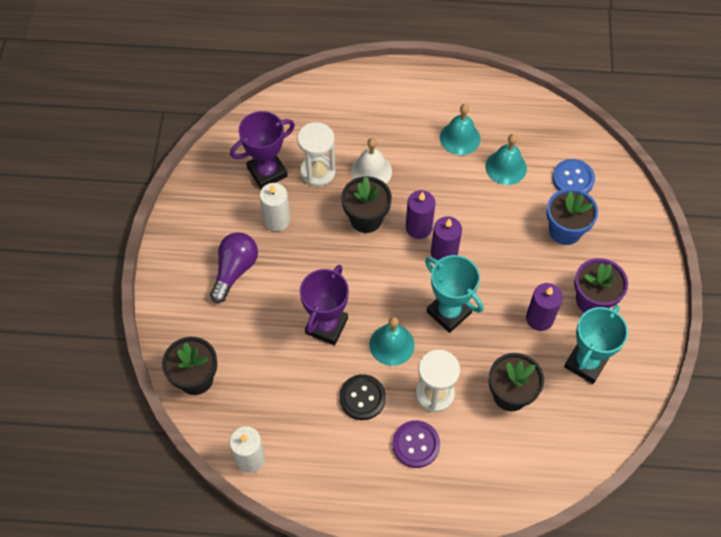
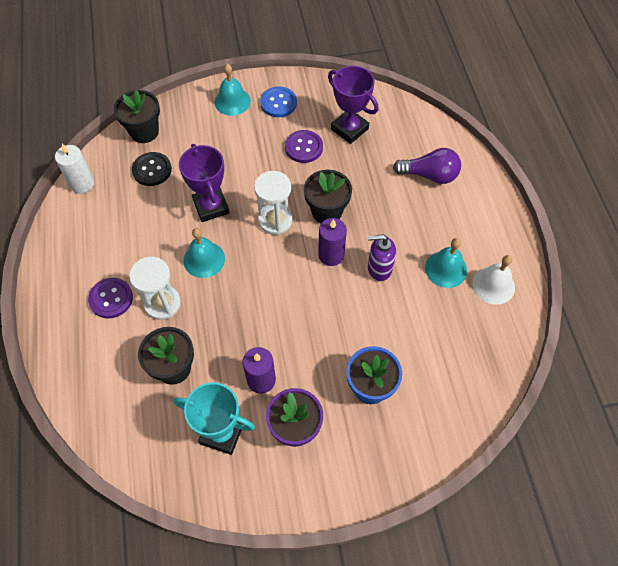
camera: 75 degrees right, 0 degrees up
purple light bulb [210,232,258,303] -> purple light bulb moved to [393,148,461,184]
white candle [260,183,290,231] -> purple button [285,130,323,163]
white hourglass [297,122,336,187] -> white hourglass moved to [254,171,293,235]
purple trophy [300,265,349,345] -> purple trophy turned 60 degrees clockwise [179,144,229,222]
black button [339,374,386,420] -> black button moved to [132,152,172,186]
white bell [351,138,392,184] -> white bell moved to [472,255,515,305]
turquoise trophy [425,255,483,333] -> none
purple candle [431,216,462,261] -> none
turquoise bell [486,134,527,185] -> turquoise bell moved to [214,64,251,116]
blue button [552,159,595,193] -> blue button moved to [260,86,297,117]
none -> purple soap dispenser [368,234,396,282]

